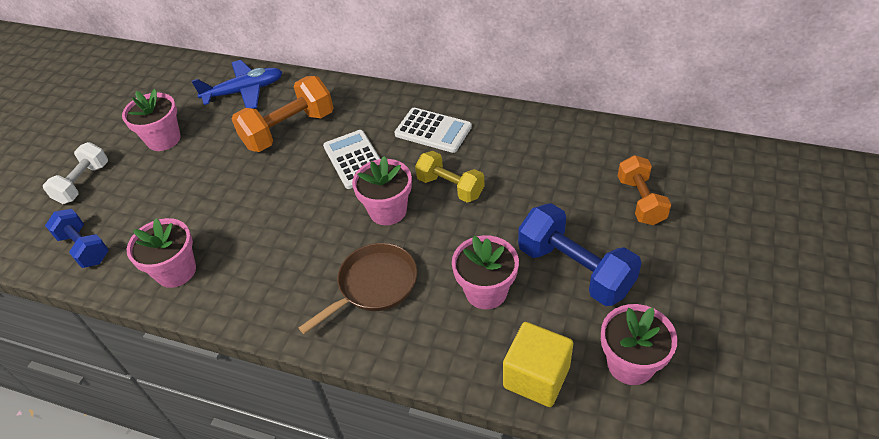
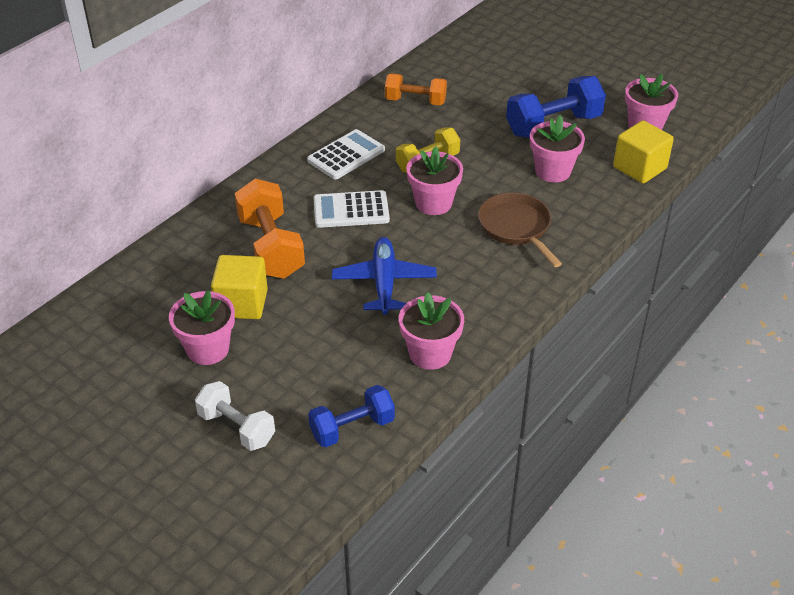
camera: 75 degrees left, 5 degrees down
blue plane [192,60,282,109] -> blue plane moved to [332,237,437,315]
orange dumbbell [618,155,671,225] -> orange dumbbell moved to [385,73,447,105]
none -> yellow cube [211,255,268,319]

